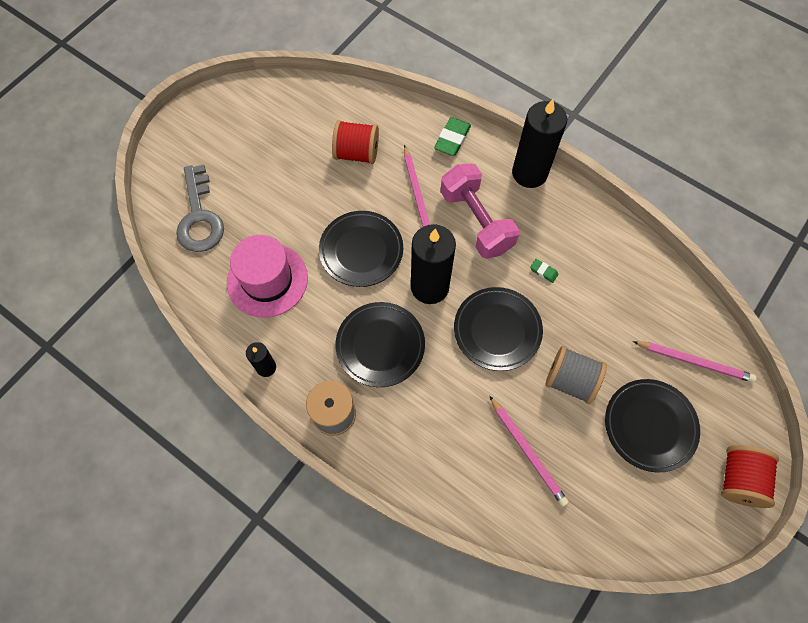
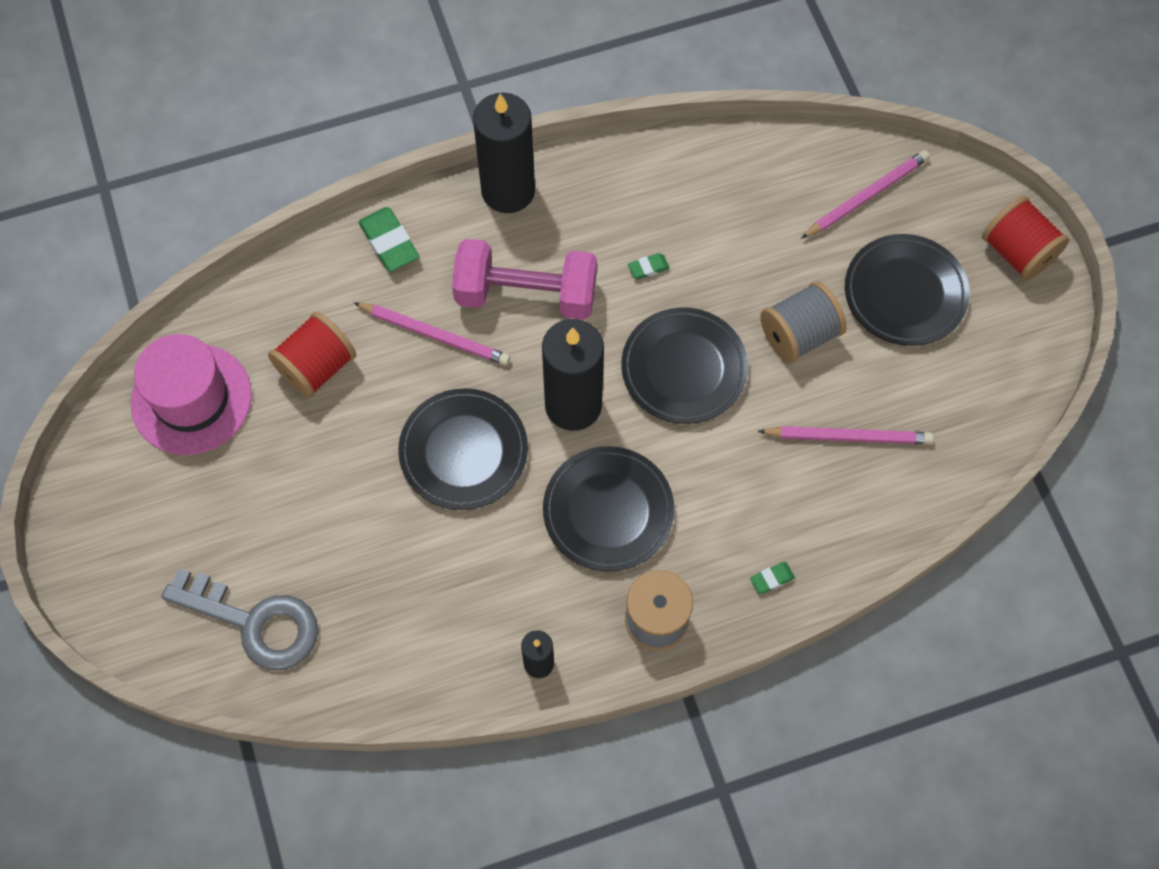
camera: 55 degrees left, 0 degrees up
pink hat [227,235,308,318] -> pink hat moved to [131,334,252,455]
none -> green eraser [750,562,795,594]

